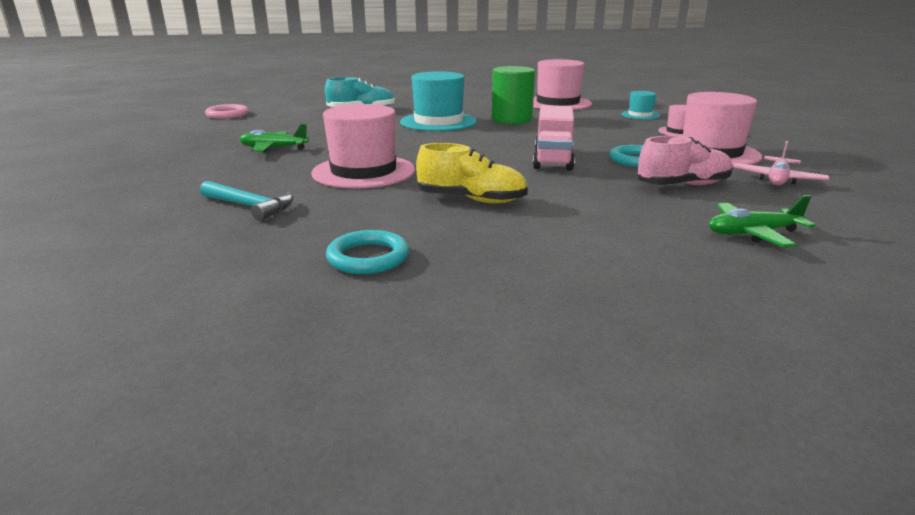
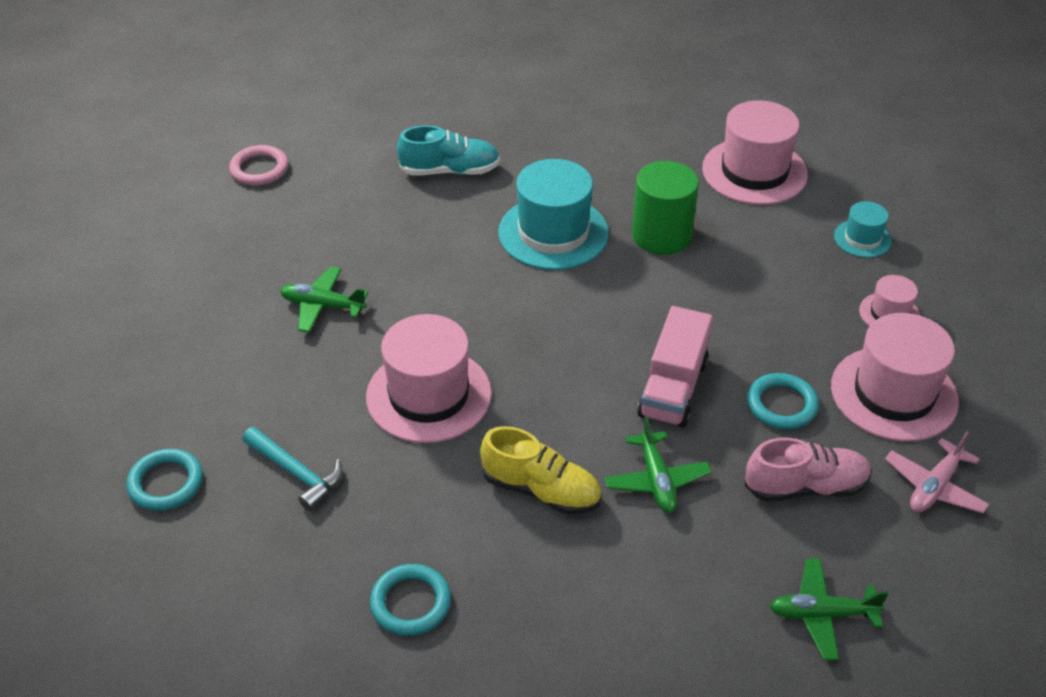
camera: 10 degrees right, 20 degrees up
none -> turquoise ring [126,449,203,511]
none -> green plane [605,417,711,513]

